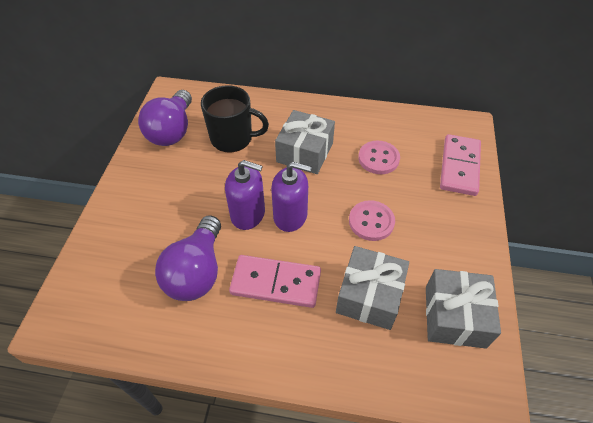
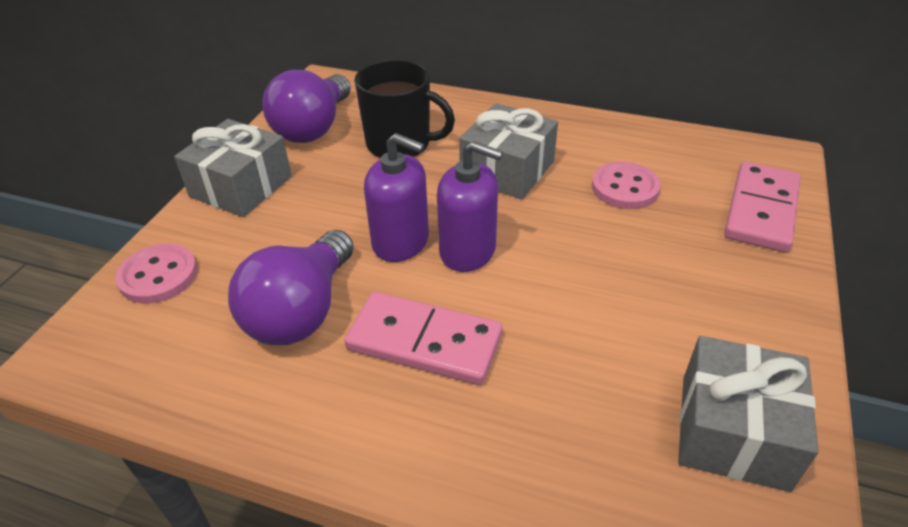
camera: 10 degrees right, 10 degrees down
grey gift [336,246,409,330] -> grey gift moved to [174,119,292,217]
pink button [349,200,395,241] -> pink button moved to [115,244,198,303]

